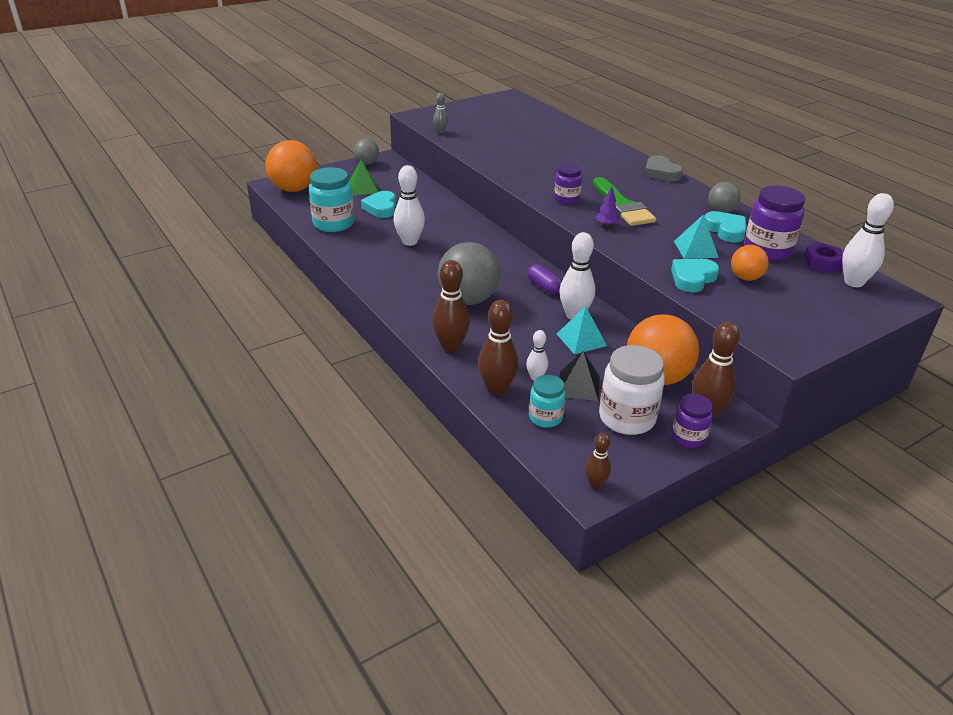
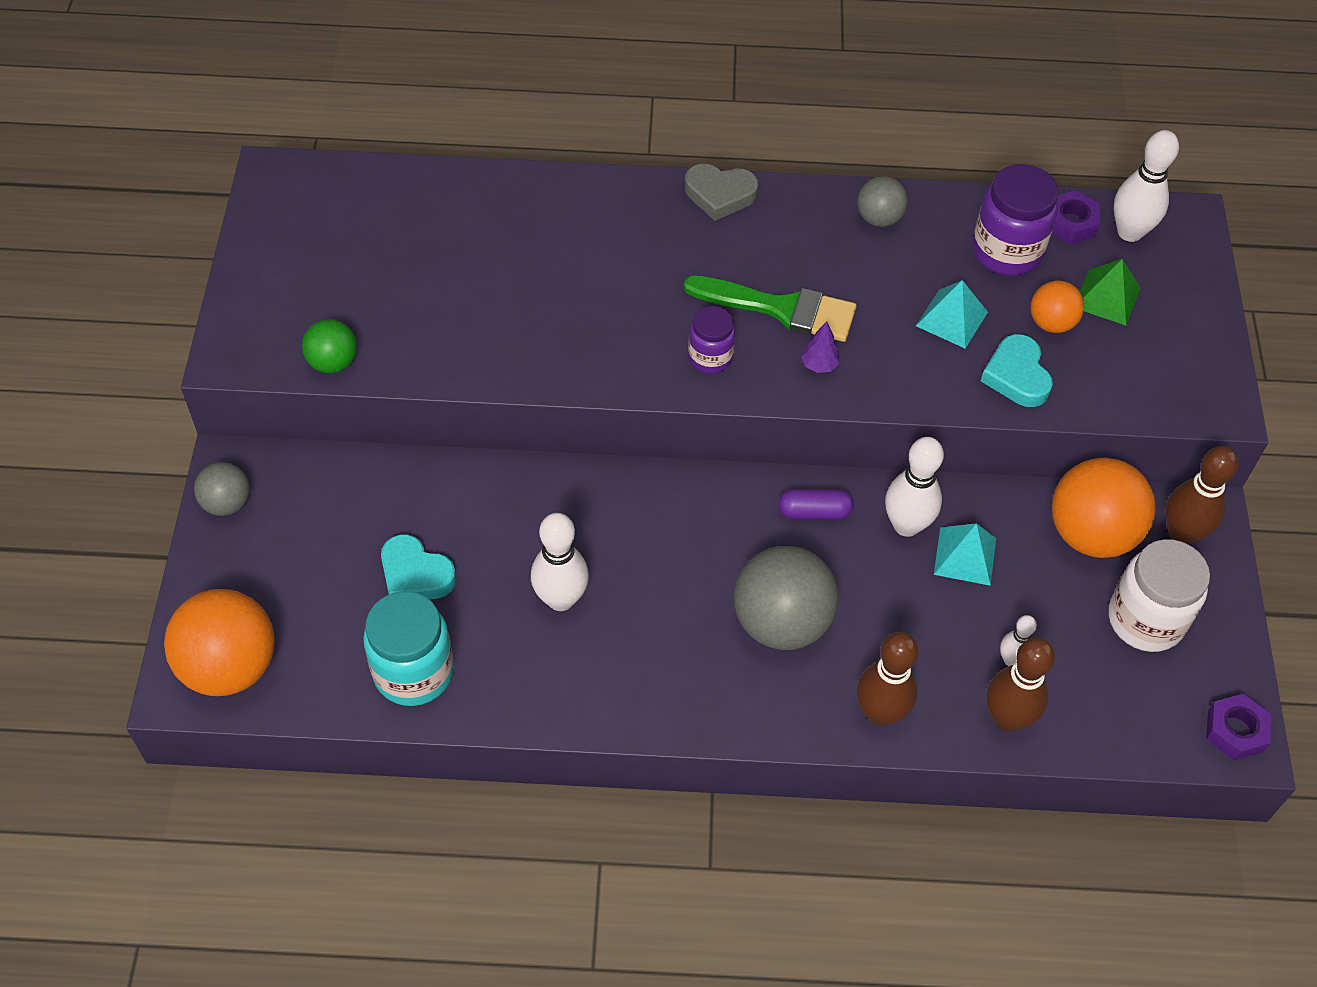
camera: 55 degrees left, 20 degrees up
green pyramid [349,160,378,195] -> green pyramid moved to [1080,259,1140,326]
grey bowling pin [433,93,448,133] -> green ball [302,319,357,373]
turquoise jar [529,375,566,428] -> none
black pyramid [559,351,599,401] -> none
brown bowling pin [585,433,611,489] -> purple nut [1206,694,1271,760]
purple jar [672,394,713,448] -> none
turquoise heart [704,211,746,243] -> none

